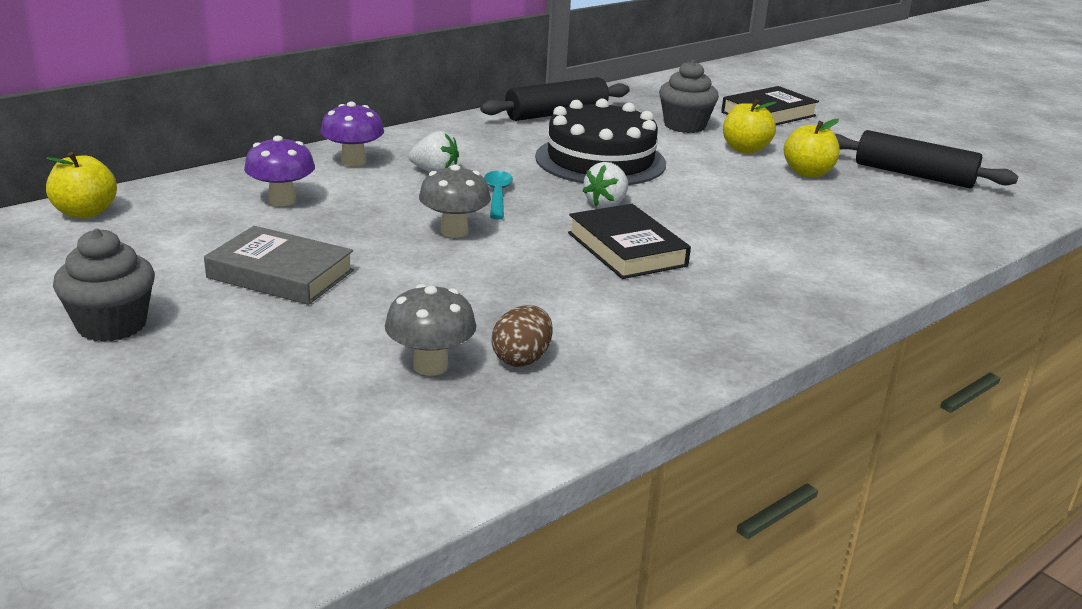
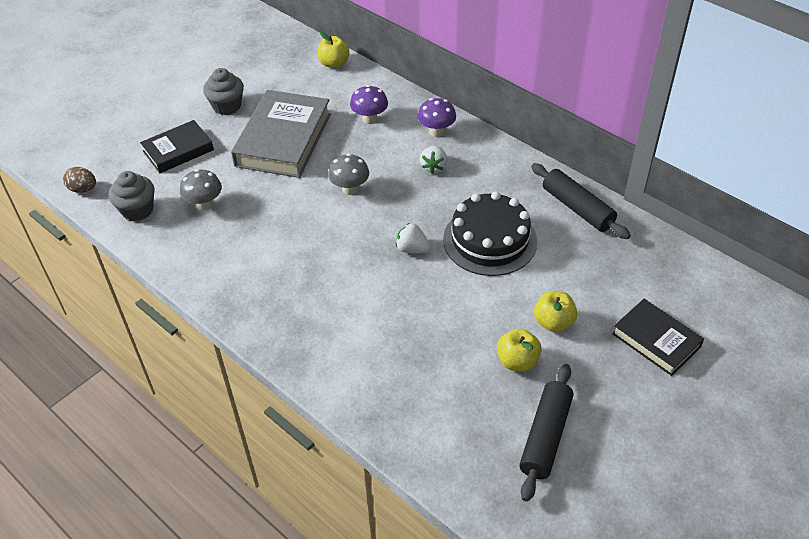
camera: 85 degrees right, 20 degrees up
grey book [204,226,354,305] -> grey book [231,90,331,178], size x1.68
turquoise spoon [484,171,513,219] -> none
brown egg [492,305,552,367] -> brown egg moved to [63,167,96,193]
black book [568,204,691,279] -> black book moved to [140,120,214,173]
grey cupcake [659,60,719,133] -> grey cupcake moved to [109,171,155,221]

